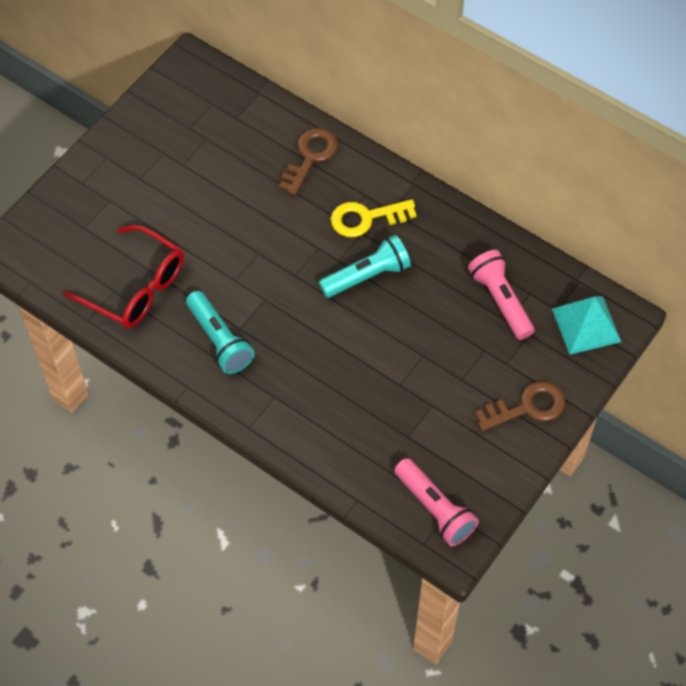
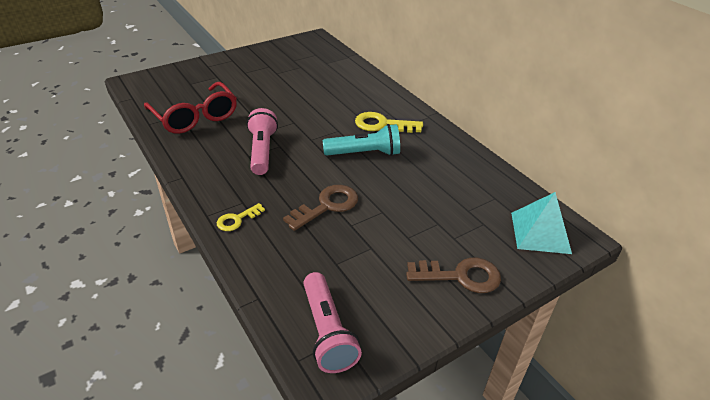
camera: 20 degrees right, 20 degrees down
turquoise flashlight [186,291,255,374] -> none
brown key [279,128,338,195] -> brown key moved to [283,185,358,231]
pink flashlight [468,250,535,340] -> pink flashlight moved to [247,108,278,175]
none -> yellow key [217,203,265,231]

